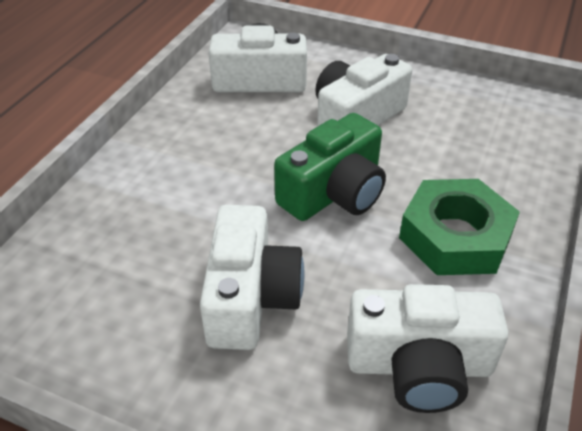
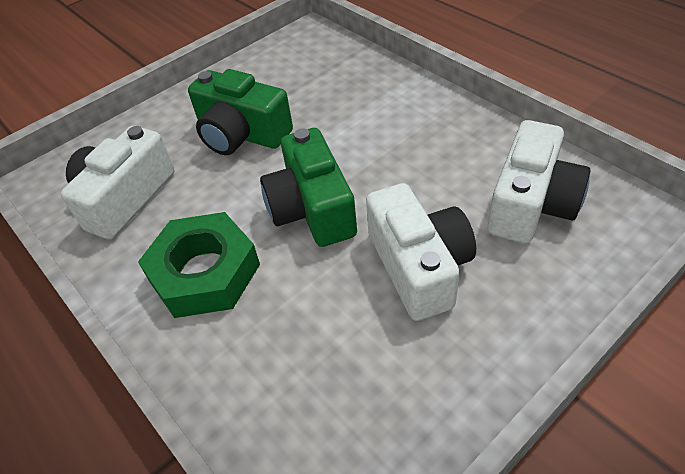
camera: 120 degrees right, 5 degrees up
white camera [200,205,304,350] -> green camera [188,69,293,155]

